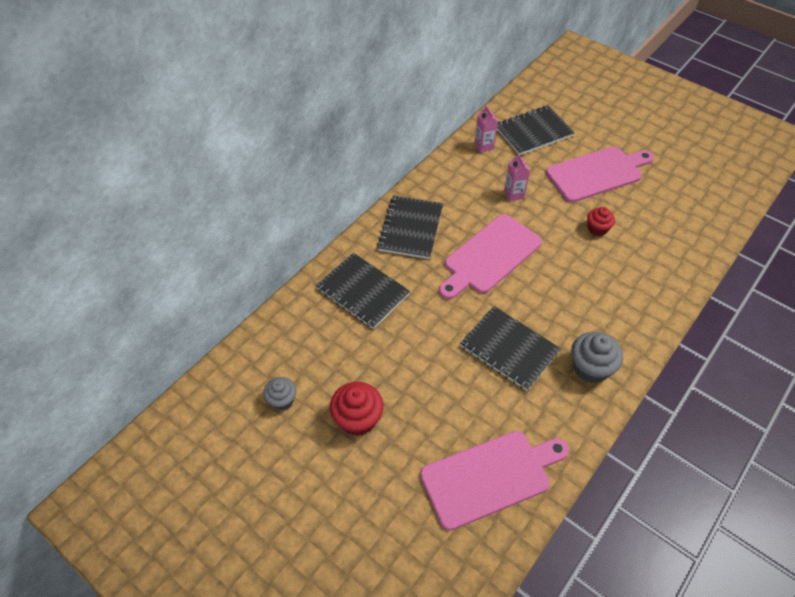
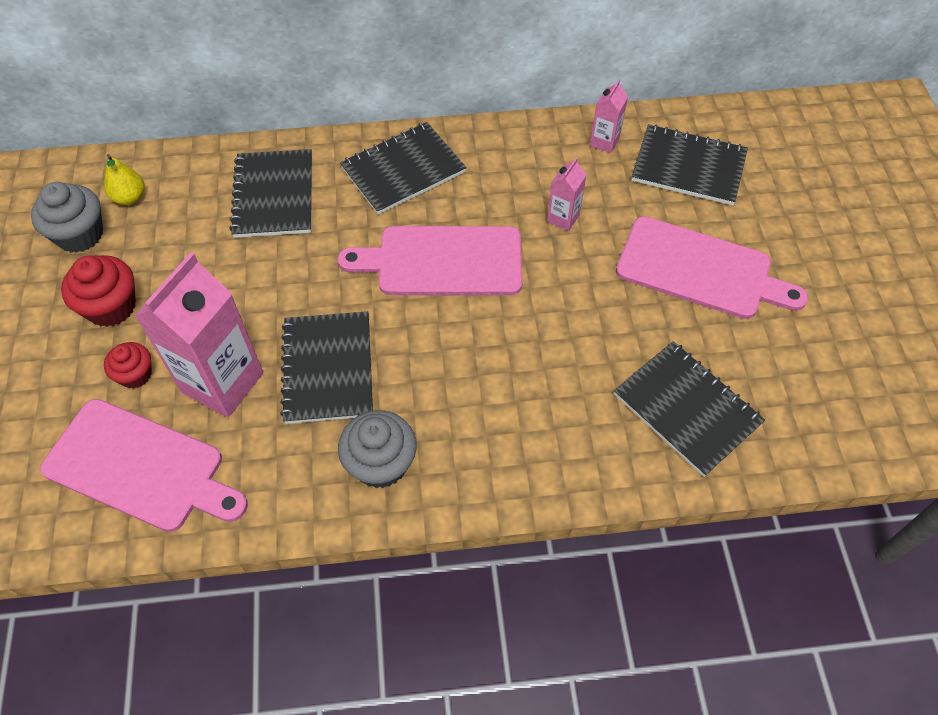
camera: 45 degrees right, 5 degrees up
grey cupcake [263,377,296,410] -> grey cupcake [31,182,103,253], size x1.59
red cupcake [587,207,615,236] -> red cupcake moved to [104,342,152,389]
none -> yellow pear [104,154,144,205]
none -> pink carton [135,252,263,418]
none -> black notebook [614,341,765,477]

